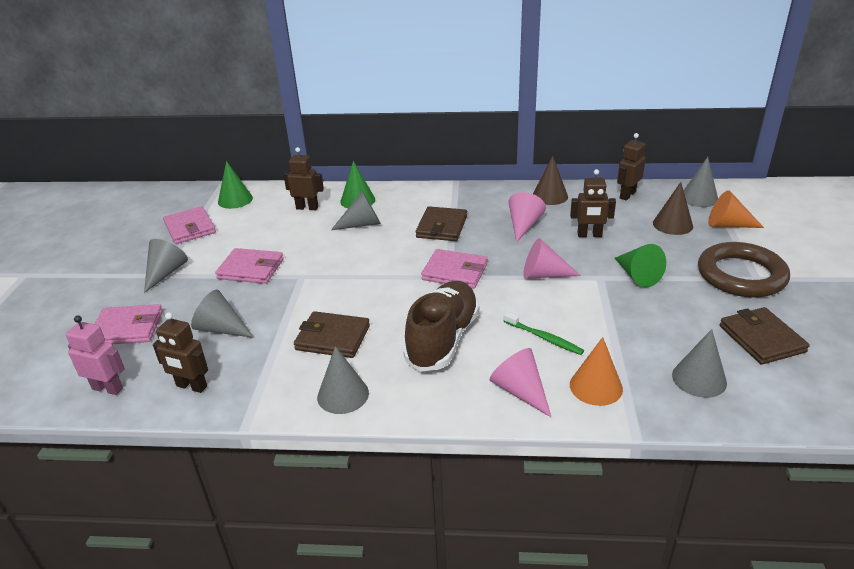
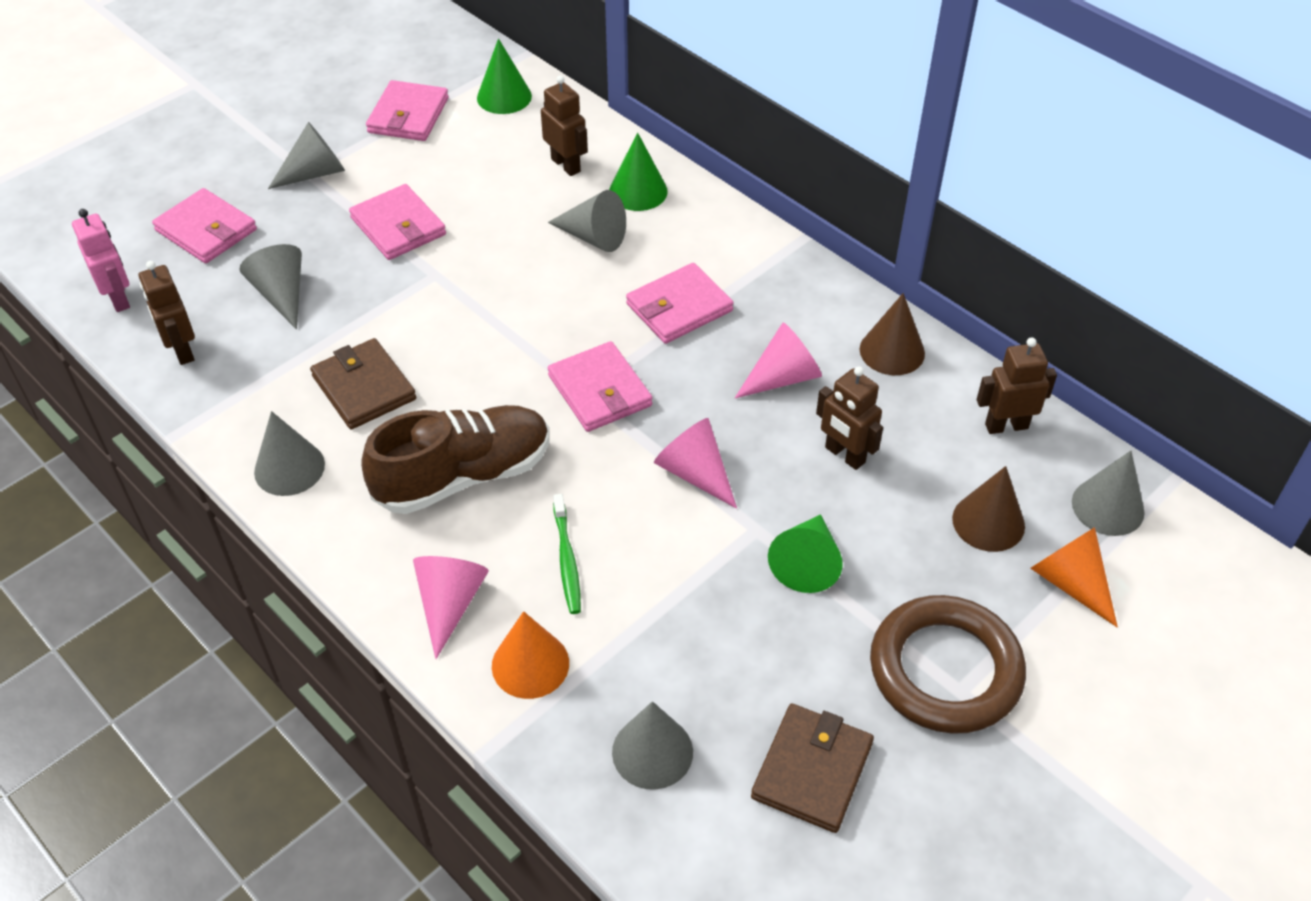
camera: 40 degrees right, 15 degrees up
brown wallet [416,206,467,241] -> pink wallet [626,263,734,344]

